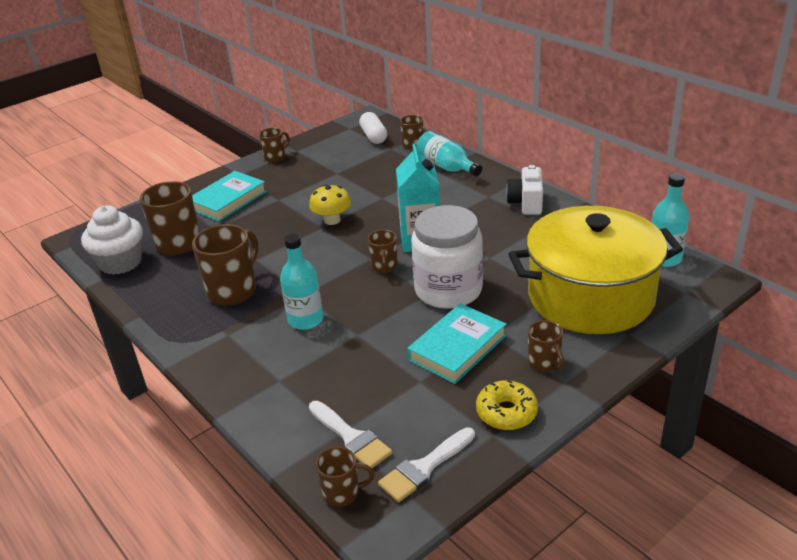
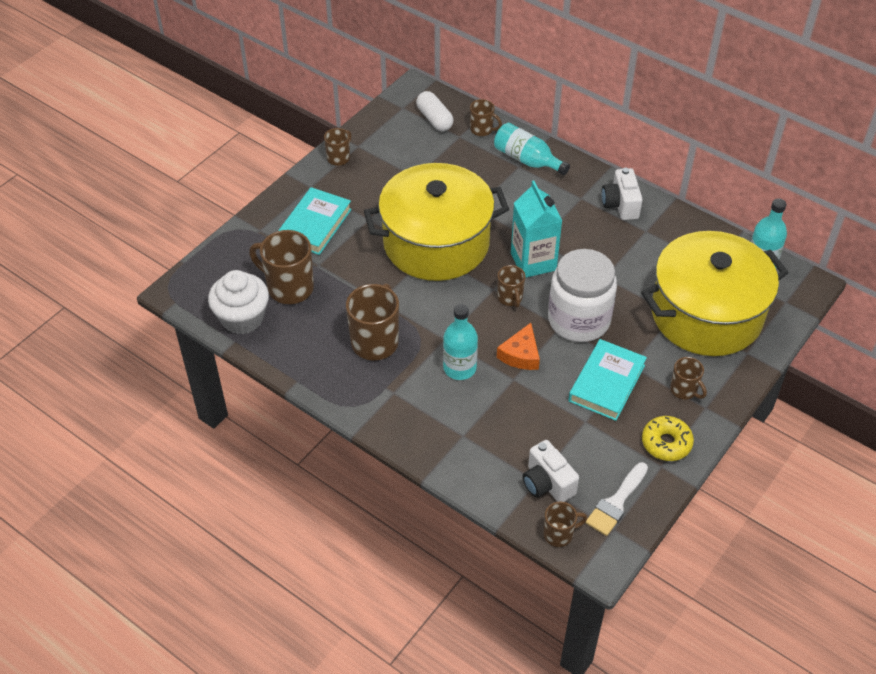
camera: 15 degrees left, 15 degrees up
yellow mushroom [309,184,351,225] -> yellow pot [364,163,509,281]
white brush [309,401,392,468] -> white camera [522,440,579,502]
none -> orange cheese [497,323,540,370]

